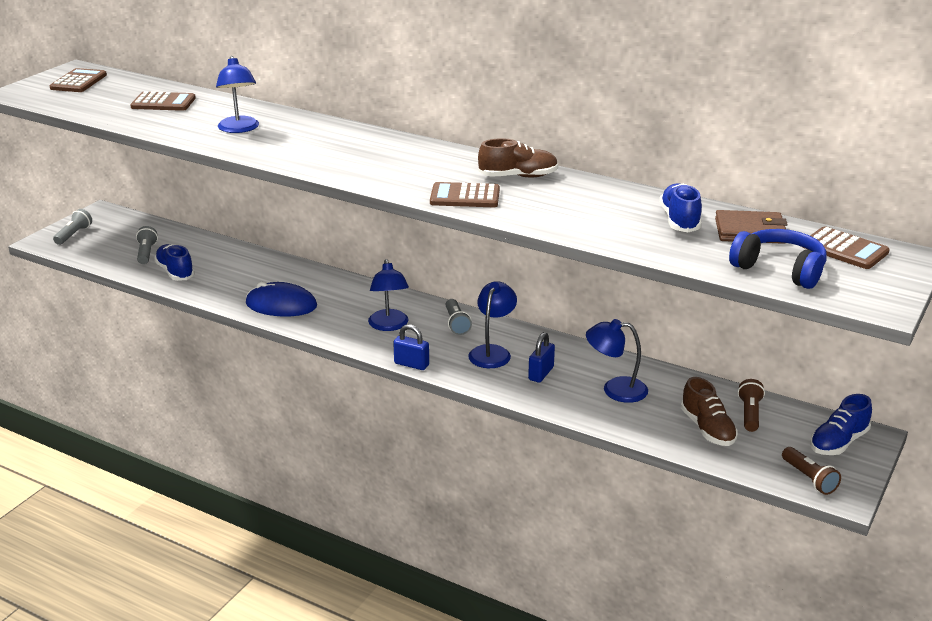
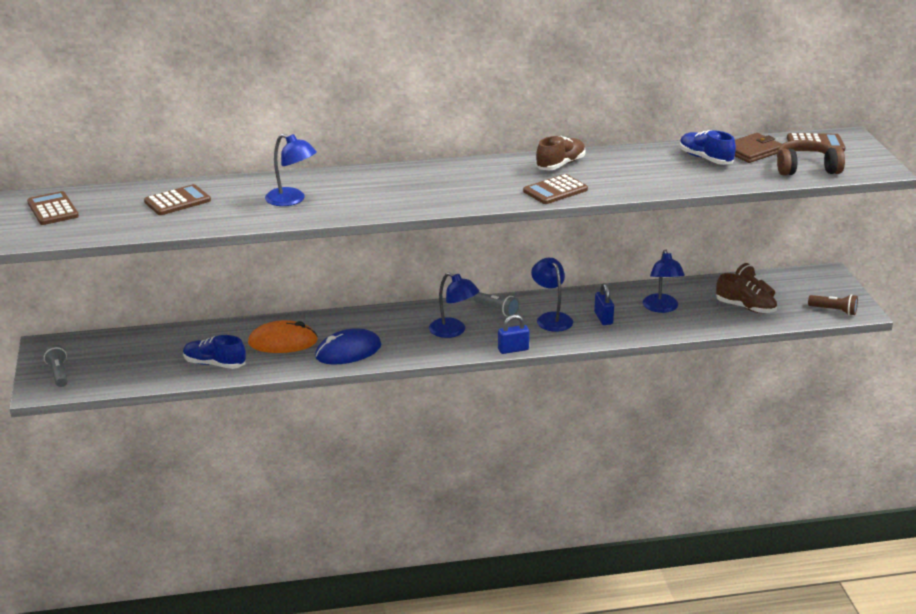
camera: 40 degrees left, 0 degrees up
grey flashlight [136,226,158,264] -> none
blue lamp [586,319,648,403] -> blue lamp turned 60 degrees counterclockwise [643,249,685,313]
blue headphones [729,229,827,289] -> brown headphones [777,140,845,175]
blue shoe [810,394,872,455] -> none
none -> orange mouse [248,320,318,353]

